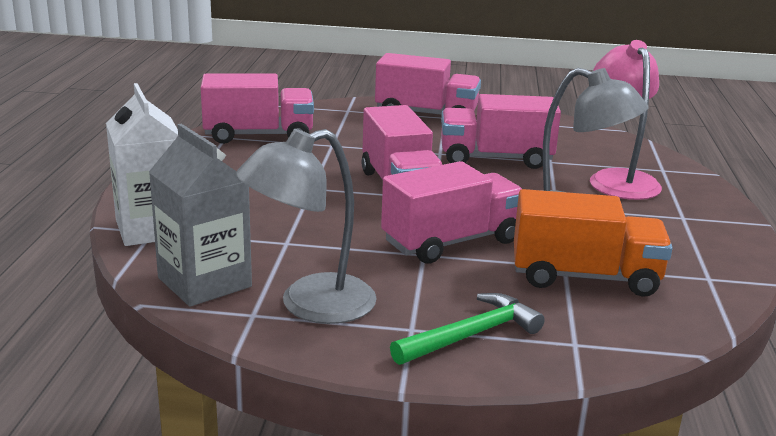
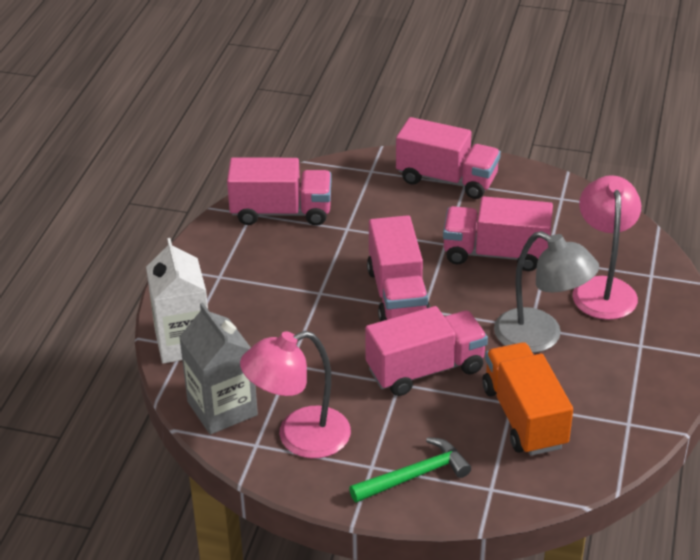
camera: 10 degrees right, 15 degrees up
grey lamp [236,129,377,324] -> pink lamp [240,331,351,458]
orange truck [514,189,673,297] -> orange truck turned 120 degrees counterclockwise [482,342,573,456]

